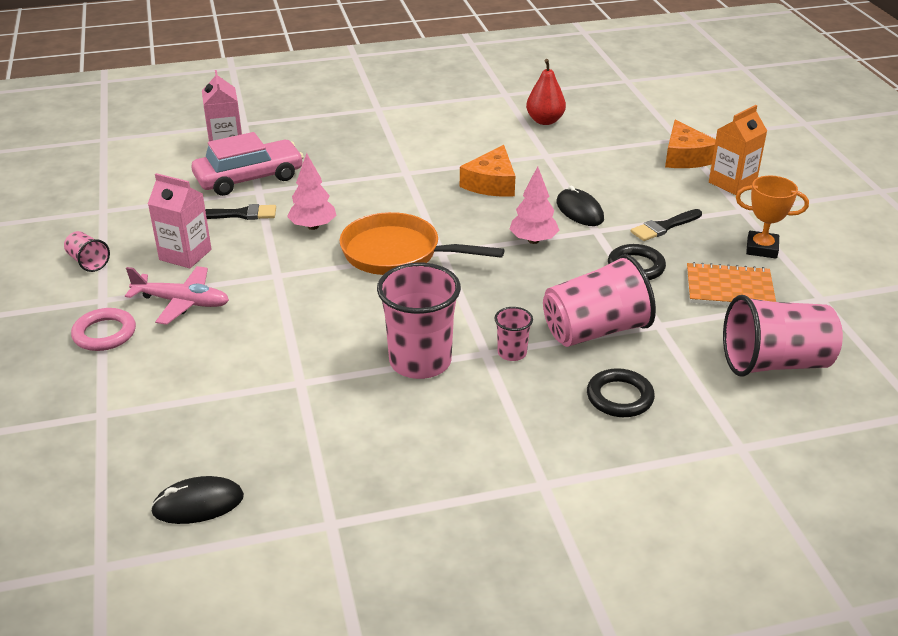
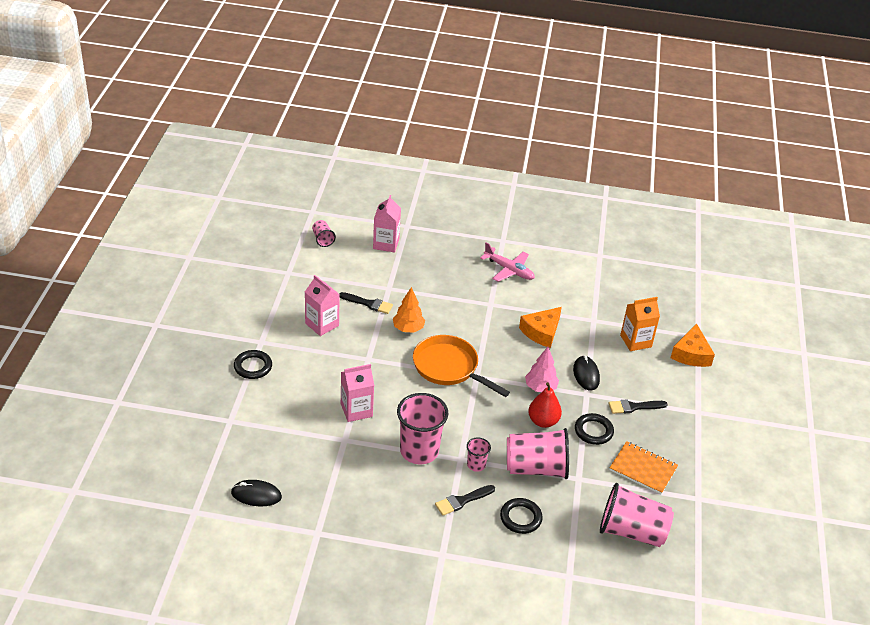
camera: 20 degrees right, 5 degrees up
pink cup [64,231,110,272] -> pink cup moved to [312,220,336,247]
pink ring [71,308,136,351] -> black ring [234,350,272,379]
pink plane [125,266,229,325] -> pink plane moved to [480,242,535,282]
pink car [192,132,304,196] -> none
pink tree [287,153,337,230] -> orange tree [393,287,425,333]
red pear [526,59,566,125] -> red pear moved to [528,382,562,428]
orange carton [709,105,767,195] -> orange carton moved to [620,297,660,351]
orange trophy [736,175,809,258] -> none
none -> pink carton [341,364,374,422]
none -> black brush [435,485,495,516]

